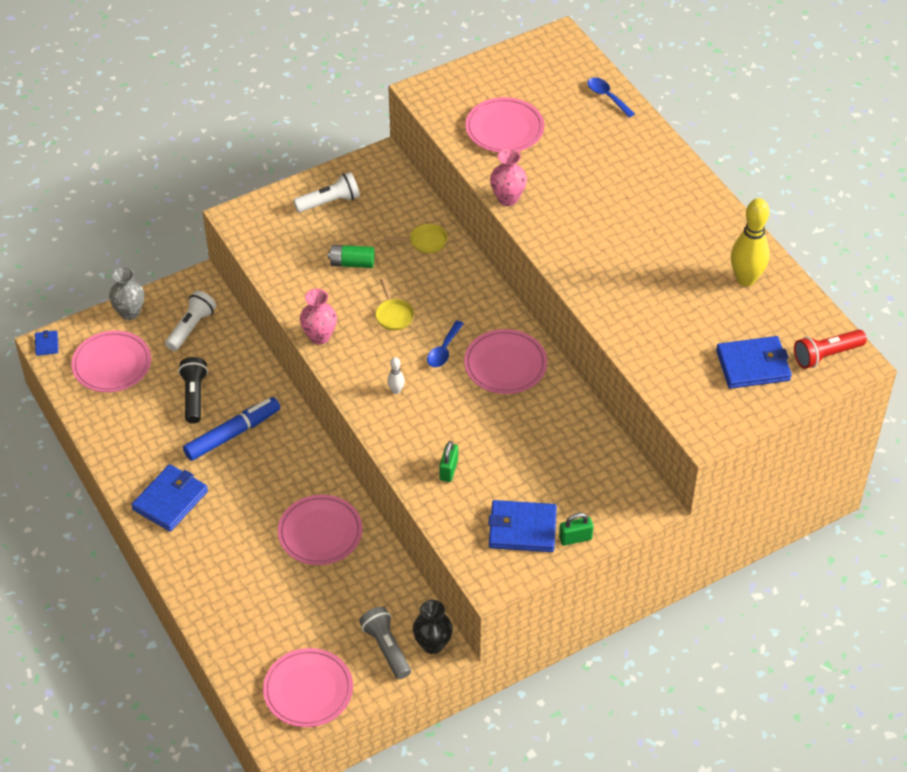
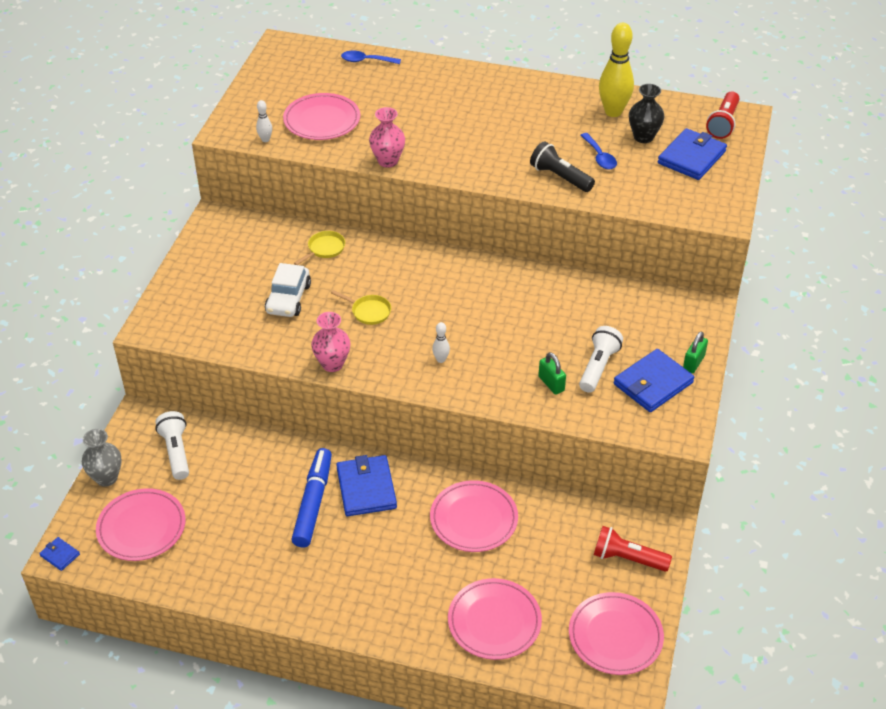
camera: 45 degrees left, 5 degrees down
blue wallet [131,464,208,532] -> blue wallet moved to [336,455,397,516]
black flashlight [178,357,208,424] -> black flashlight moved to [530,141,595,192]
white flashlight [293,172,360,212] -> white flashlight moved to [579,326,623,393]
green battery [328,245,374,268] -> white car [265,263,311,317]
grey flashlight [359,607,411,679] -> red flashlight [594,526,672,572]
black vase [413,600,453,654] -> black vase moved to [629,84,664,143]
blue spoon [427,320,464,367] -> blue spoon moved to [580,133,617,170]
pink plate [464,329,547,394] -> pink plate moved to [448,578,542,660]
none -> white bowling pin [256,100,272,142]

